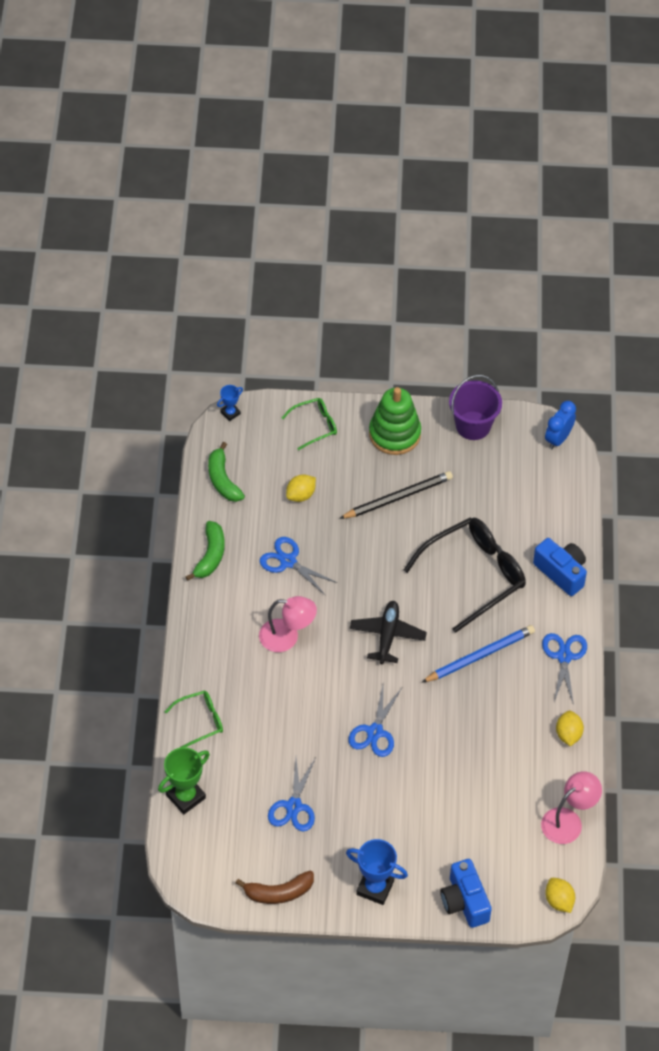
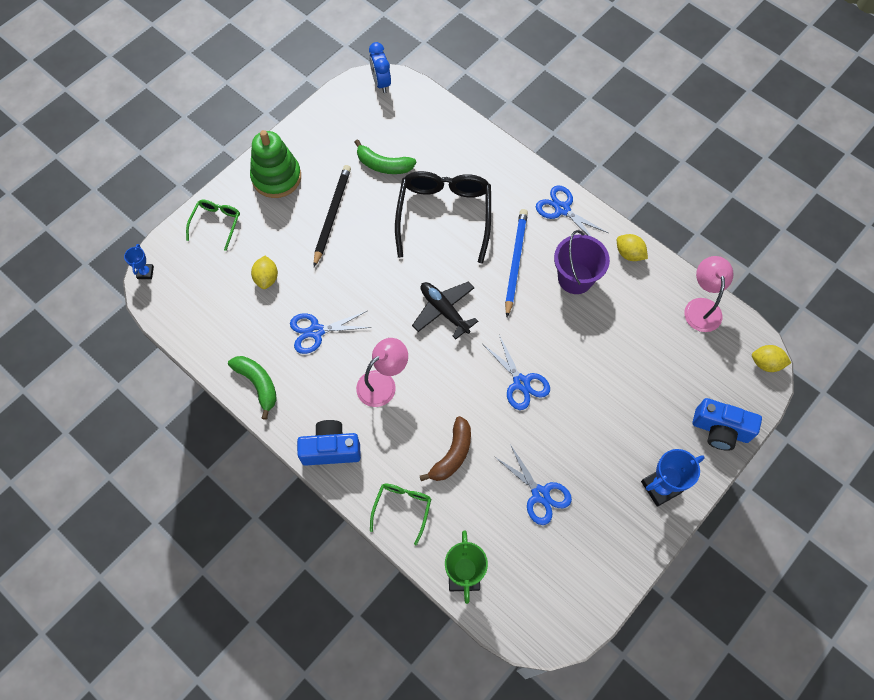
camera: 50 degrees left, 10 degrees up
green banana [208,442,245,502] -> green banana moved to [355,139,416,174]
brown banana [235,870,314,904] -> brown banana moved to [420,416,471,481]
purple bucket [449,375,502,440] -> purple bucket moved to [554,230,610,294]
blue camera [533,538,587,596] -> blue camera moved to [297,420,361,466]

